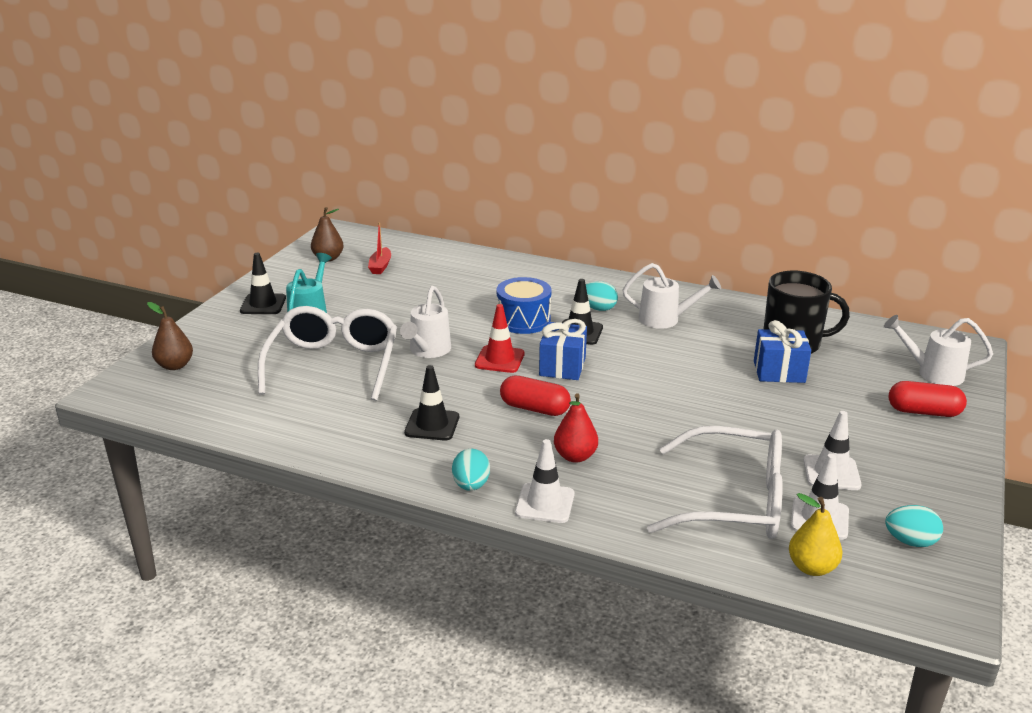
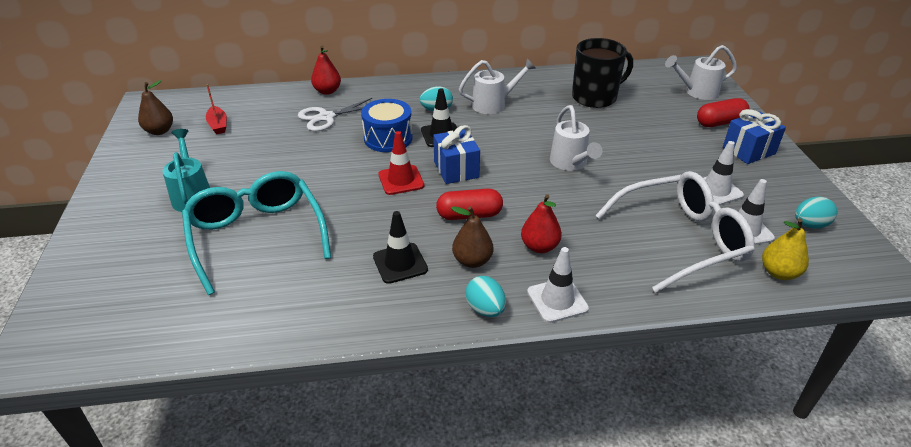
camera: 30 degrees left, 10 degrees up
brown pear [147,302,193,370] -> brown pear moved to [451,206,493,268]
black traffic cone [240,253,286,314] -> none
white glasses [258,306,397,401] -> turquoise glasses [182,171,331,295]
white watering can [400,286,451,358] -> white watering can moved to [550,105,603,171]
blue gift [754,320,811,383] -> blue gift moved to [723,109,786,164]
none -> white scissors [298,98,372,131]
none -> red pear [311,45,341,95]

